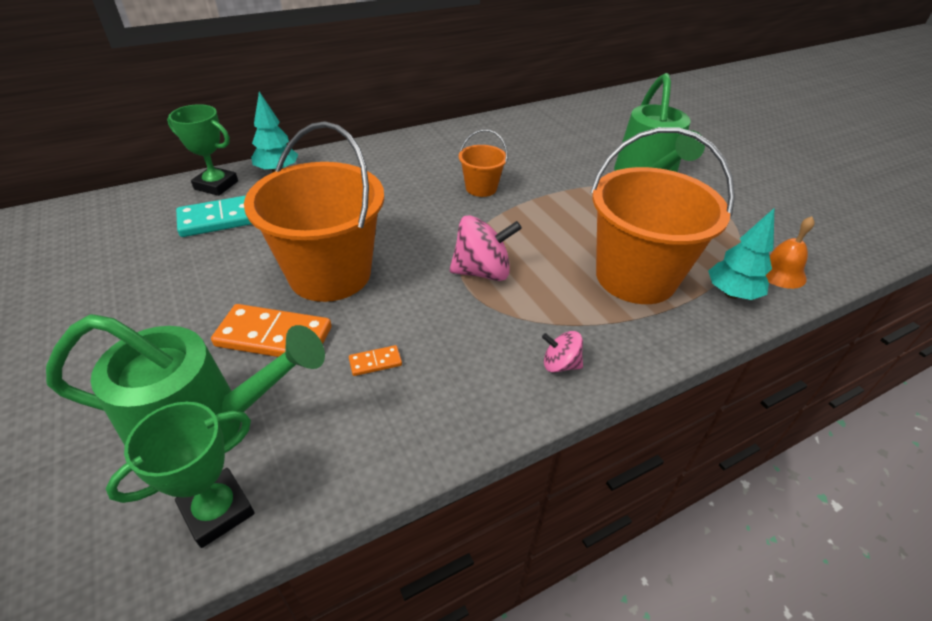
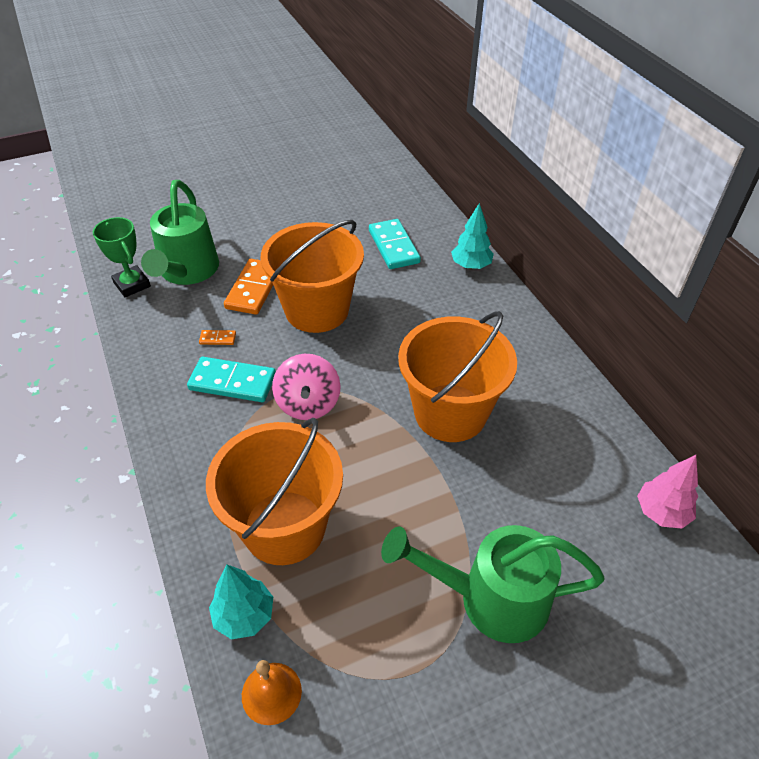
camera: 95 degrees right, 5 degrees up
green trophy [167,104,238,196] -> none
orange domino [349,345,402,376] -> orange domino turned 75 degrees counterclockwise [199,330,236,345]
orange bucket [459,129,508,197] -> orange bucket [398,311,517,442], size x2.10
pink spinning top [542,331,583,373] -> none
none -> turquoise domino [187,357,276,402]
none -> pink tree [637,455,698,529]

